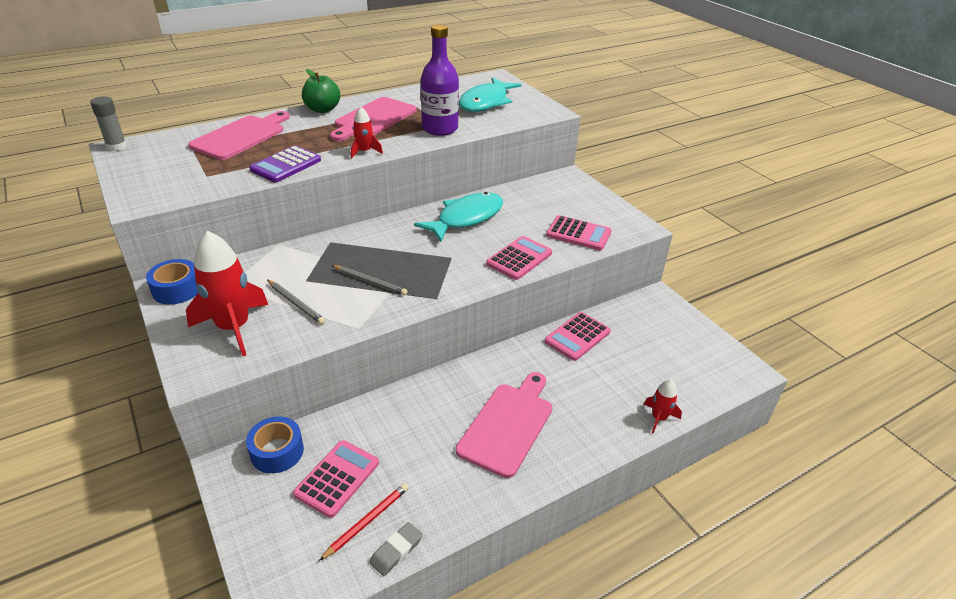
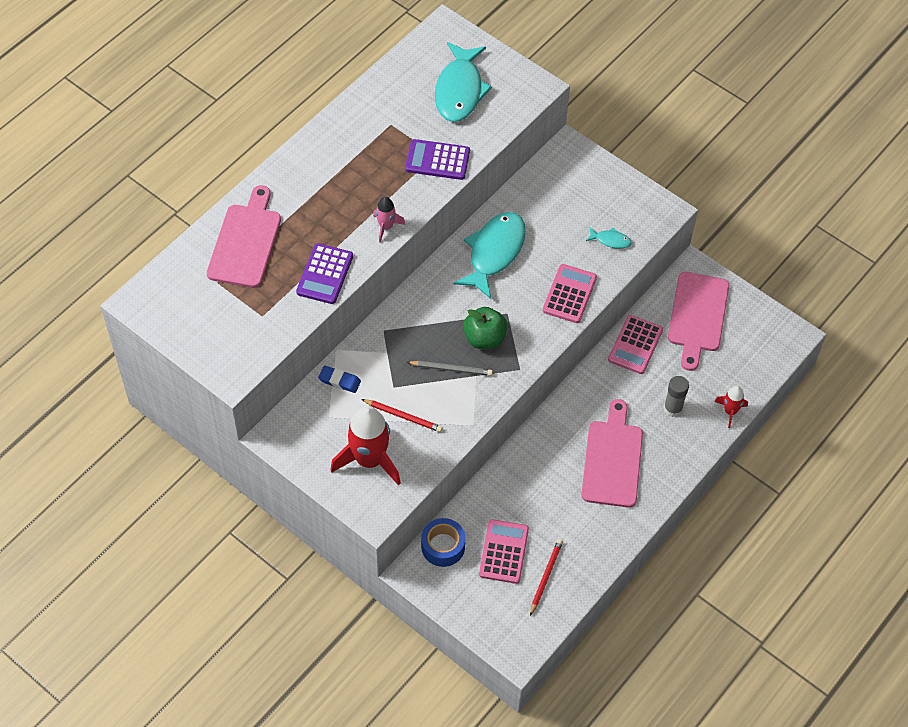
camera: 20 degrees left, 20 degrees up
grey glue stick [90,96,127,151] -> grey glue stick moved to [664,376,689,417]
blue tape [146,259,198,304] -> none
grey pencil [267,280,325,324] -> red pencil [361,399,442,432]
green apple [302,69,340,113] -> green apple moved to [463,307,507,349]
pink cutting board [330,97,416,141] -> pink cutting board moved to [668,272,729,371]
red rocket [351,107,383,159] -> pink rocket [373,197,406,243]
grey eraser [370,522,423,576] -> none
purple bottle [421,24,459,136] -> purple calculator [405,139,470,180]
pink calculator [546,215,612,250] -> turquoise fish [586,227,632,249]
none -> blue eraser [318,365,361,393]

